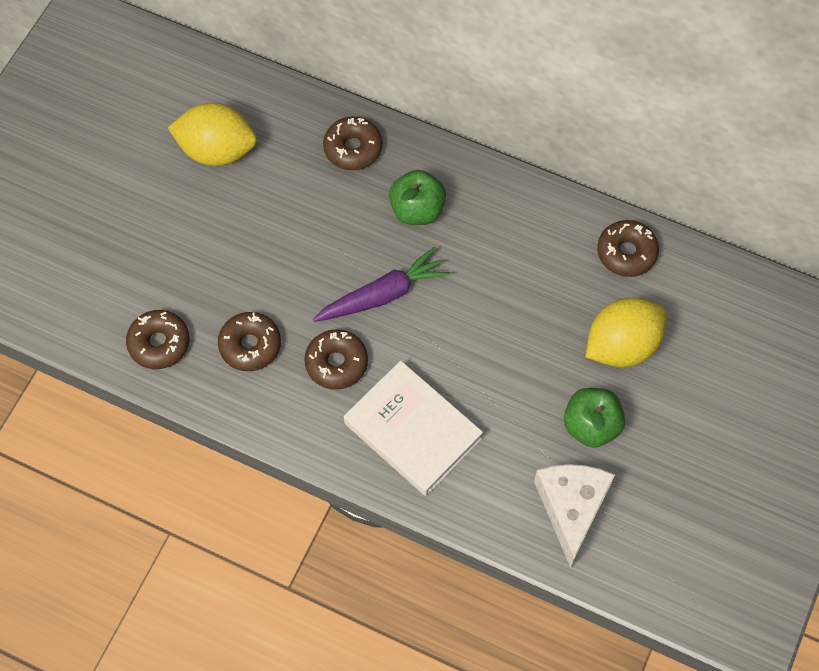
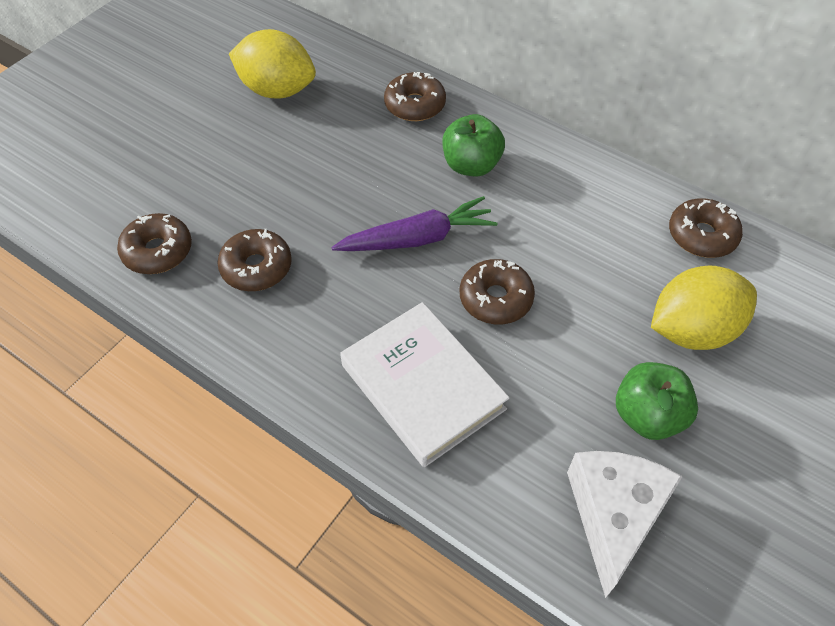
camera: 10 degrees right, 10 degrees down
brown donut [304,329,368,390] -> brown donut moved to [460,259,535,324]

